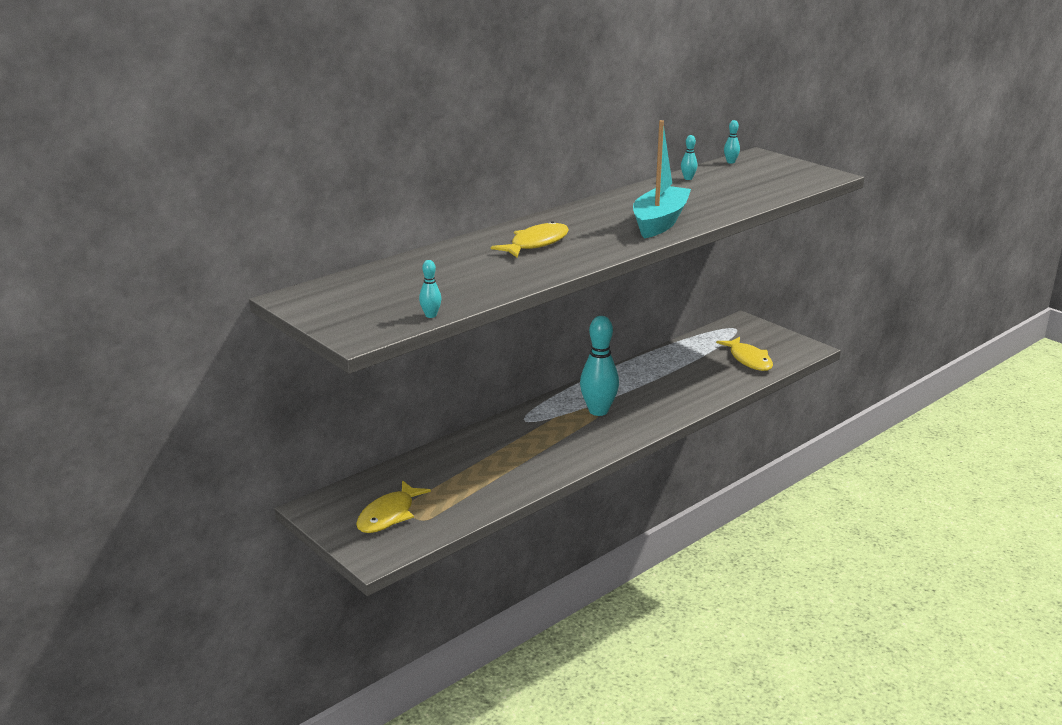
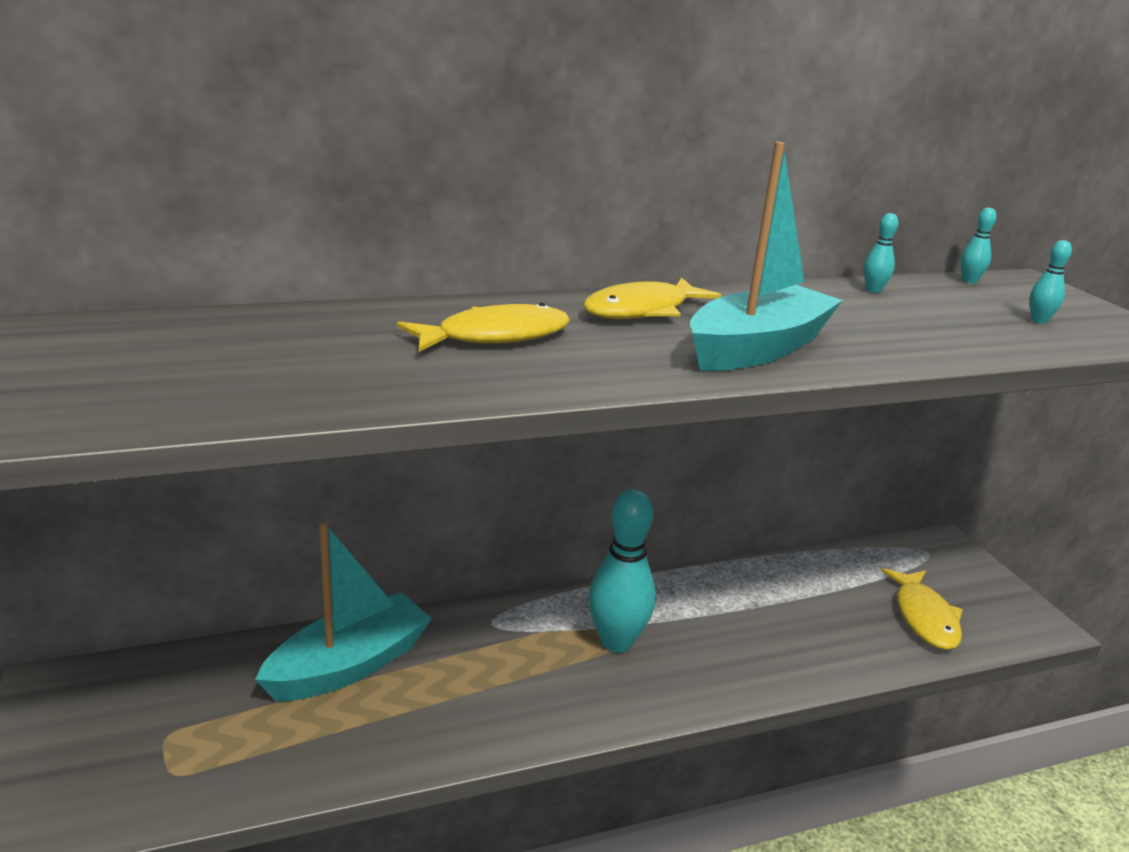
camera: 20 degrees right, 0 degrees up
yellow fish [356,480,431,533] -> yellow fish moved to [583,277,721,319]
turquoise bowling pin [419,260,441,318] -> turquoise bowling pin moved to [1029,240,1072,323]
none -> turquoise boat [255,522,432,701]

